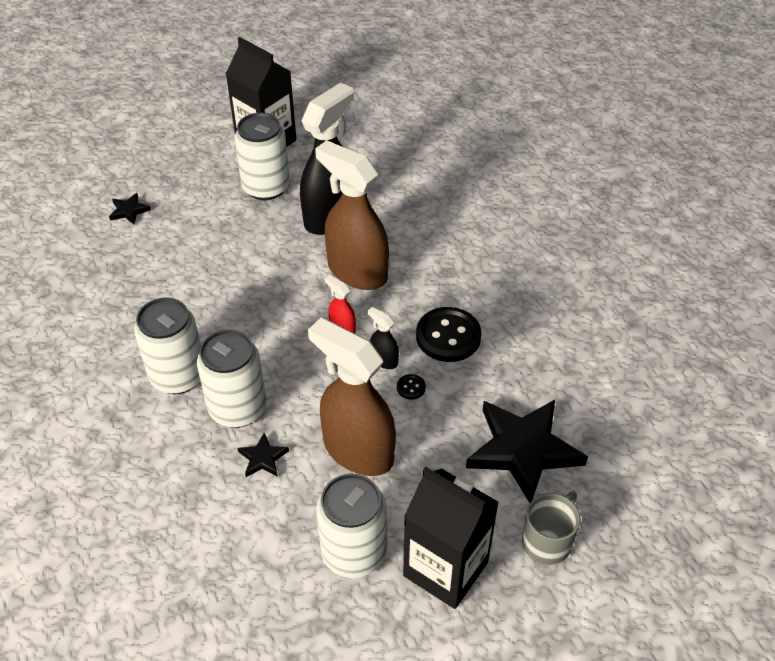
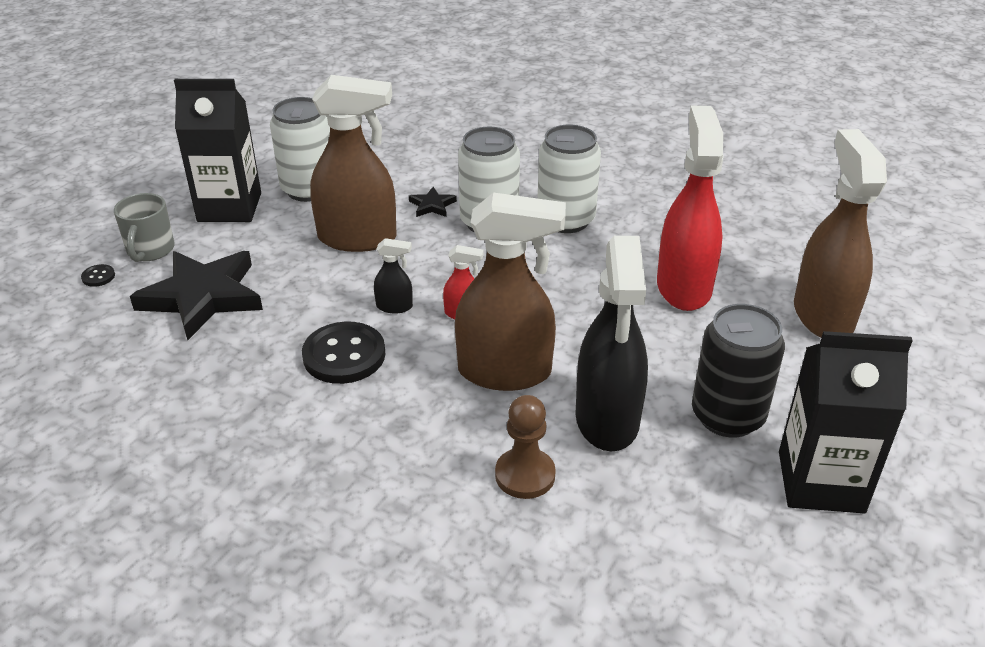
camera: 145 degrees right, 10 degrees down
black star [109,193,151,225] -> brown spray bottle [794,129,887,338]
white can [235,113,290,201] -> black can [692,304,785,438]
black button [397,374,426,400] -> black button moved to [81,264,115,287]
none -> brown pawn [495,395,556,499]
none -> red spray bottle [657,105,723,311]

